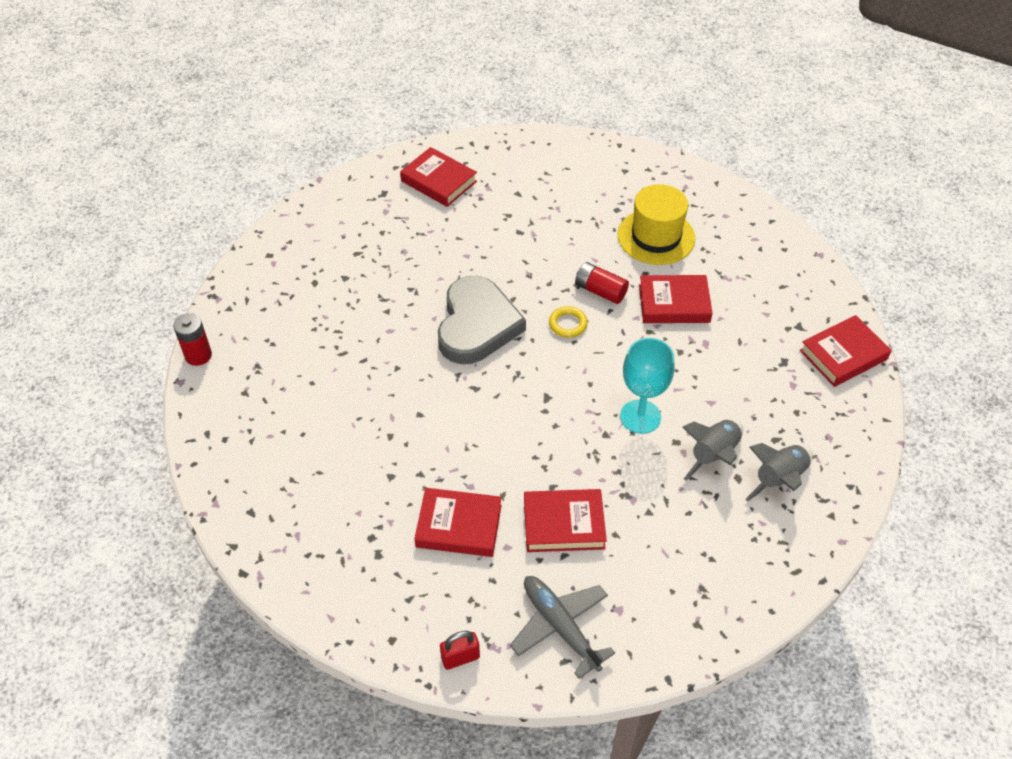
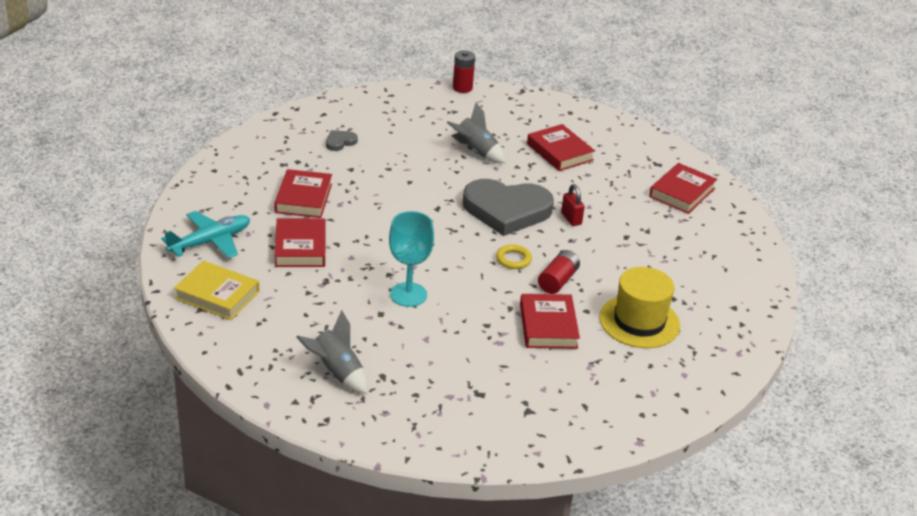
camera: 85 degrees right, 15 degrees down
red padlock [440,631,480,670] -> red padlock moved to [561,184,585,226]
grey plane [510,576,615,679] -> turquoise plane [162,211,250,258]
grey rocket [682,419,743,481] -> grey rocket moved to [447,103,505,163]
red book [800,315,892,387] -> red book moved to [527,124,595,171]
none -> yellow book [174,261,259,320]
none -> grey heart [326,130,358,151]

